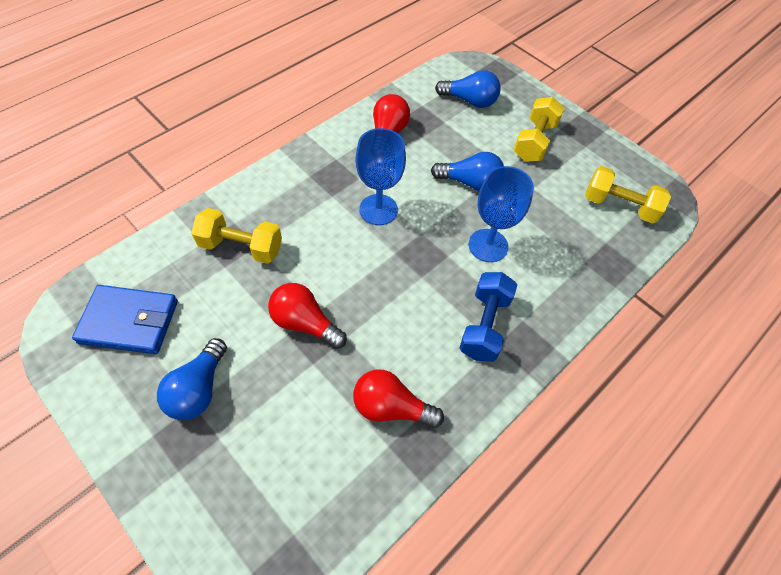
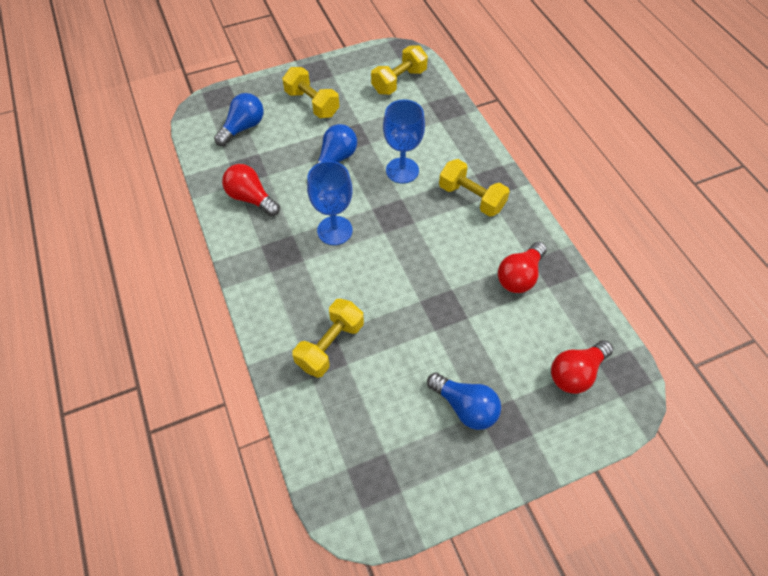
camera: 65 degrees left, 0 degrees up
blue wallet [72,285,178,354] -> none
red light bulb [268,283,347,349] -> red light bulb moved to [551,340,613,394]
blue dumbbell [460,272,517,362] -> yellow dumbbell [439,159,510,217]

